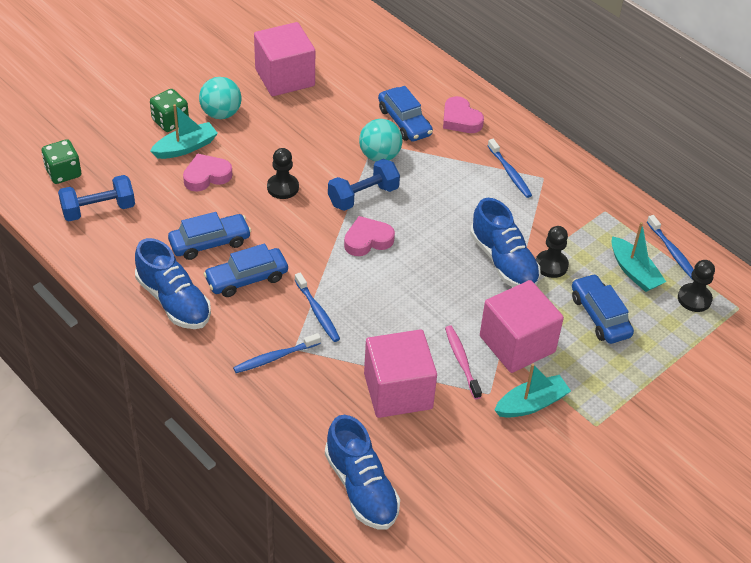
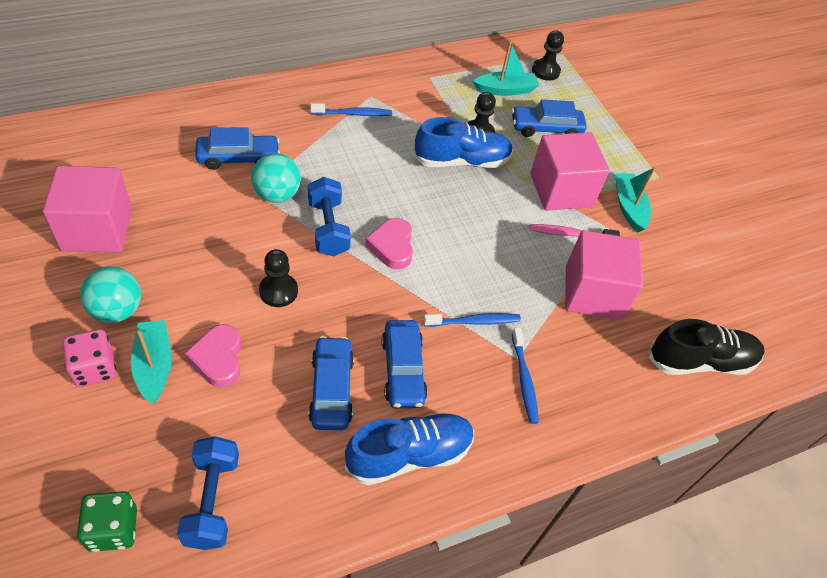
camera: 75 degrees left, 5 degrees up
green dice [150,89,189,132] -> pink dice [62,329,116,387]
blue shoe [325,415,400,530] -> black shoe [648,319,765,375]
pink heart [443,96,484,133] -> none
blue toothbrush [647,215,694,280] -> none

